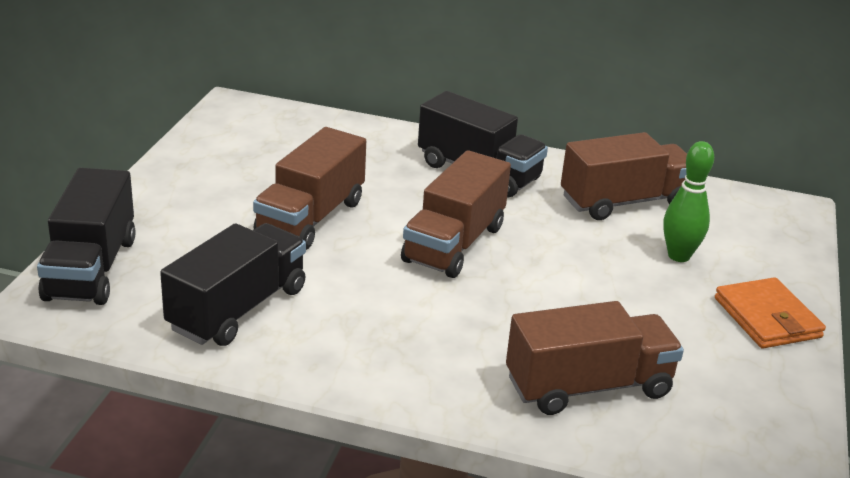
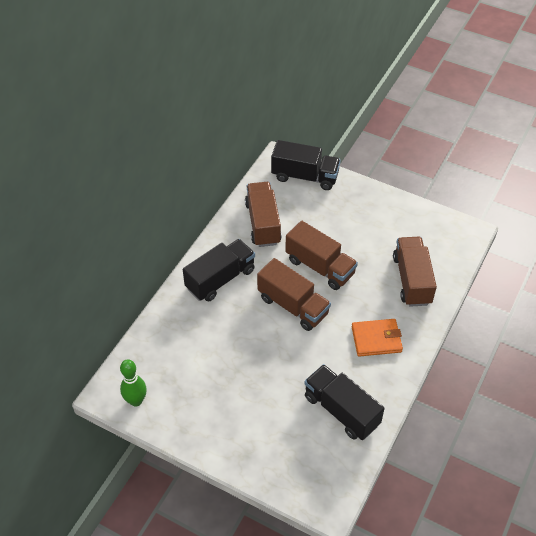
camera: 75 degrees left, 20 degrees up
black truck [37,168,136,305] -> black truck moved to [271,140,341,190]
brown truck [253,127,366,250] -> brown truck moved to [285,221,358,290]
green bowling pin [663,141,714,262] -> green bowling pin moved to [120,359,147,407]
orange wallet [715,277,826,348] -> orange wallet moved to [352,319,403,357]

